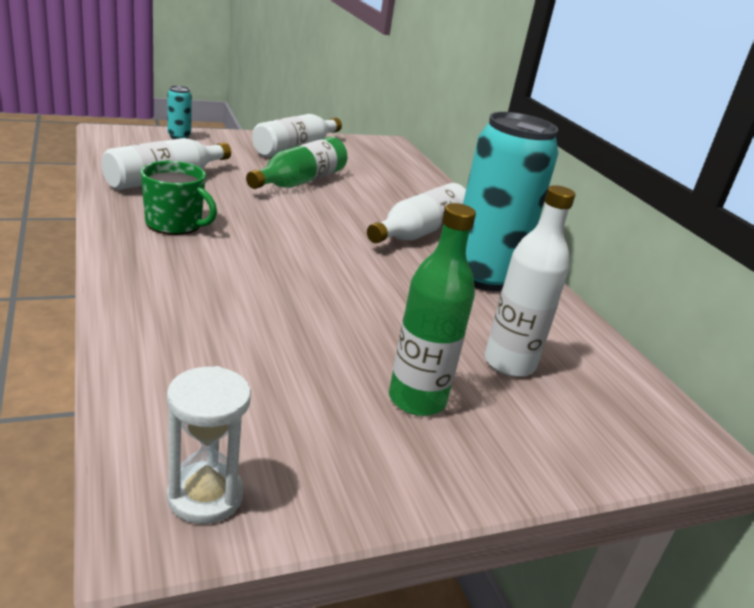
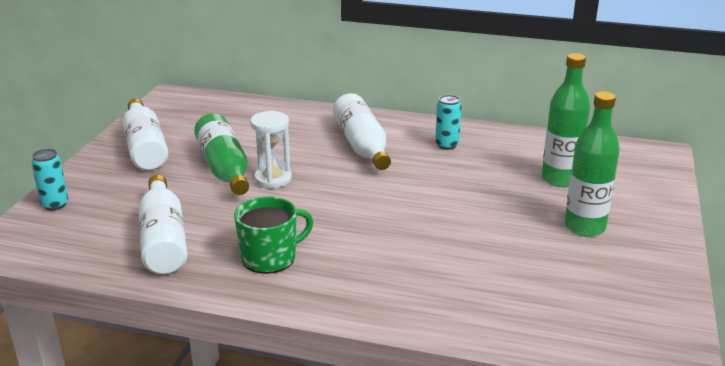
camera: 50 degrees left, 0 degrees up
white hourglass [167,366,251,524] -> white hourglass moved to [250,111,292,189]
turquoise can [463,112,559,291] -> turquoise can [435,95,461,150], size x0.40
white bottle [485,185,575,377] -> green bottle [541,53,590,187]

